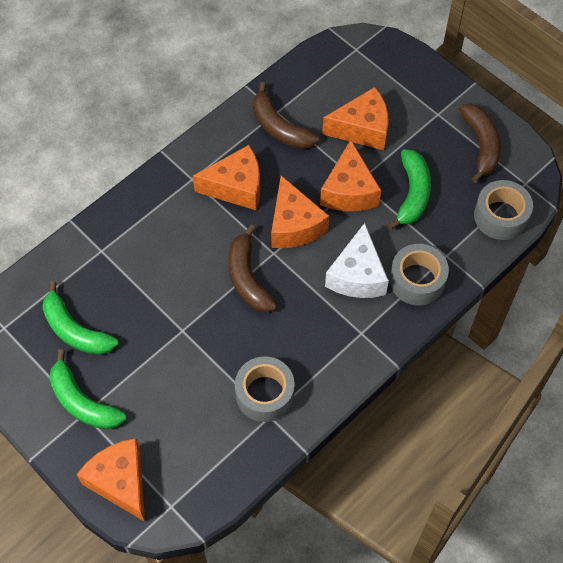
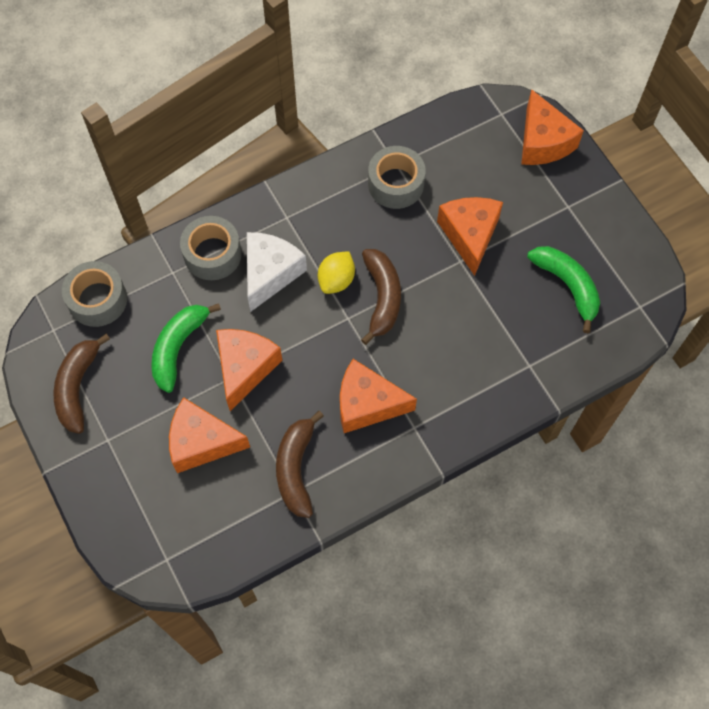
camera: 165 degrees left, 5 degrees up
green banana [49,349,126,429] -> none
brown banana [253,82,319,149] -> brown banana turned 150 degrees counterclockwise [276,411,324,518]
orange cheese [271,175,329,248] -> orange cheese moved to [437,197,503,276]
none -> yellow lemon [318,251,355,294]

